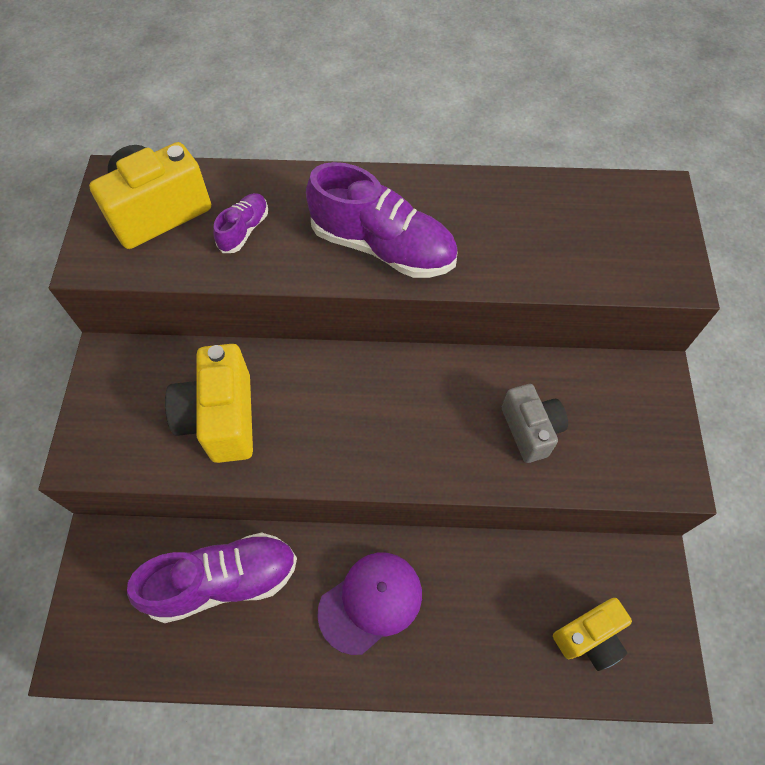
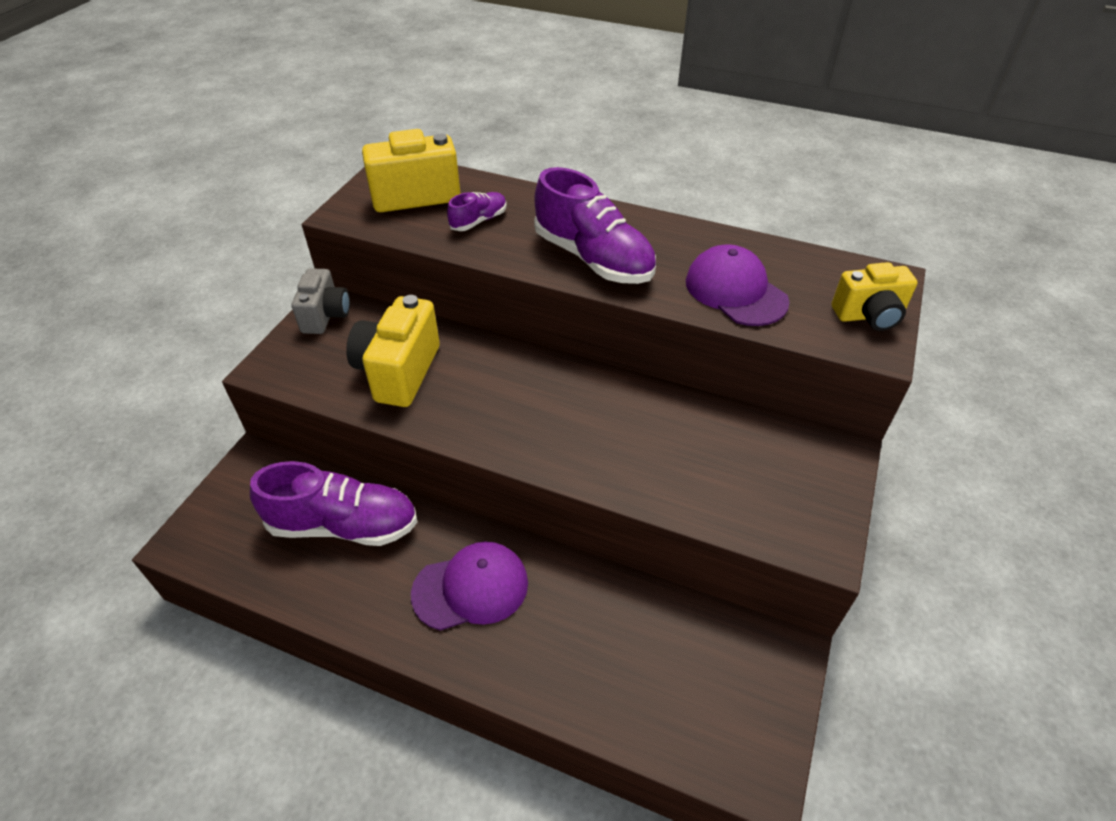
camera: 20 degrees right, 15 degrees down
grey camera [502,384,568,463] -> grey camera moved to [292,268,350,334]
yellow camera [553,598,632,671] -> yellow camera moved to [832,262,918,331]
none -> purple cap [686,245,789,326]

